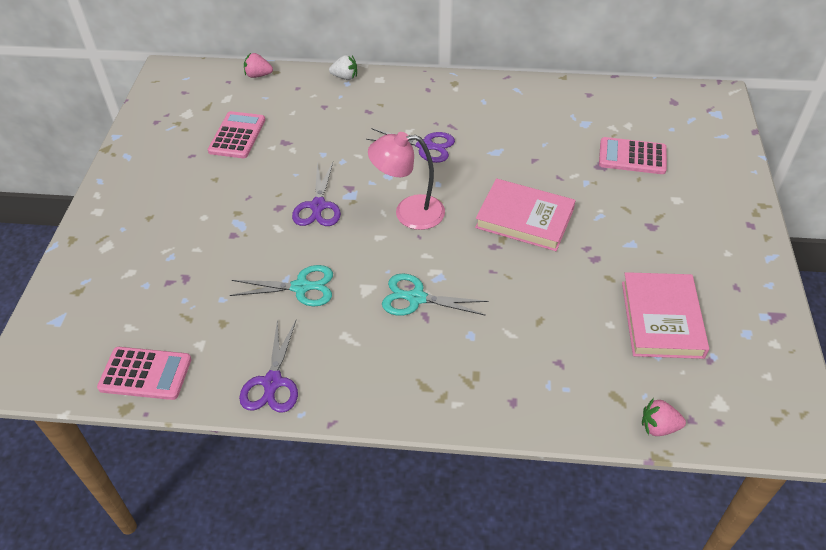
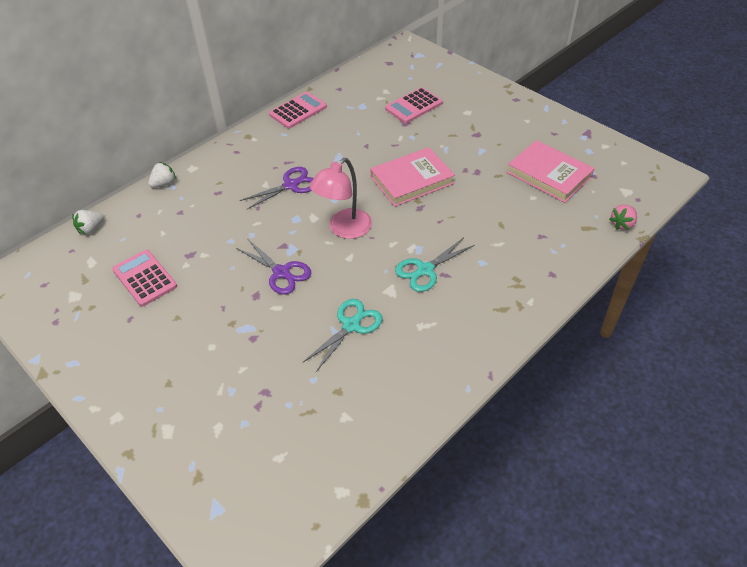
camera: 50 degrees left, 0 degrees up
pink calculator [97,347,191,400] -> pink calculator moved to [269,92,327,129]
purple scissors [239,320,298,413] -> none
pink strawberry [244,53,273,78] -> white strawberry [72,210,104,234]

